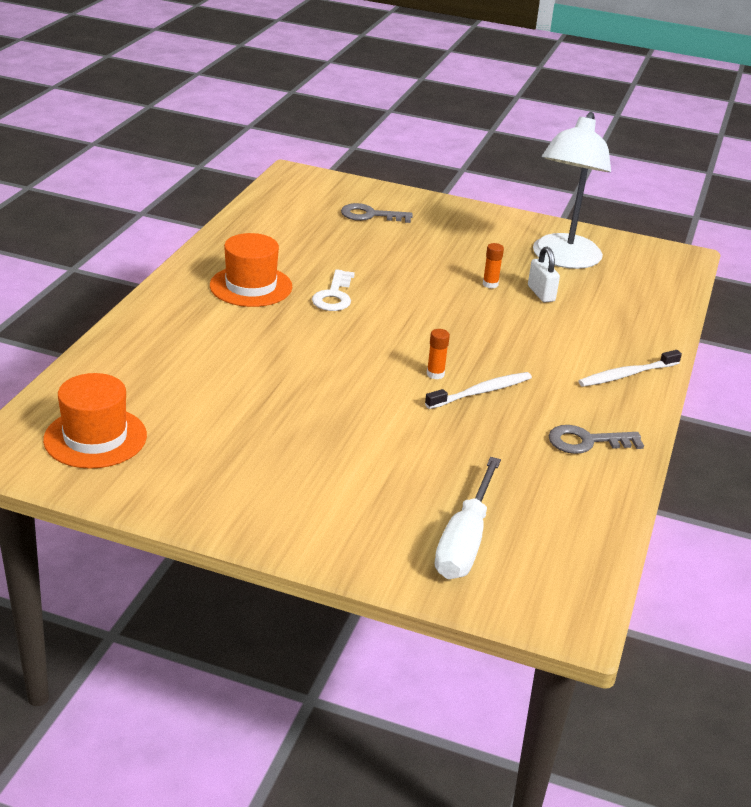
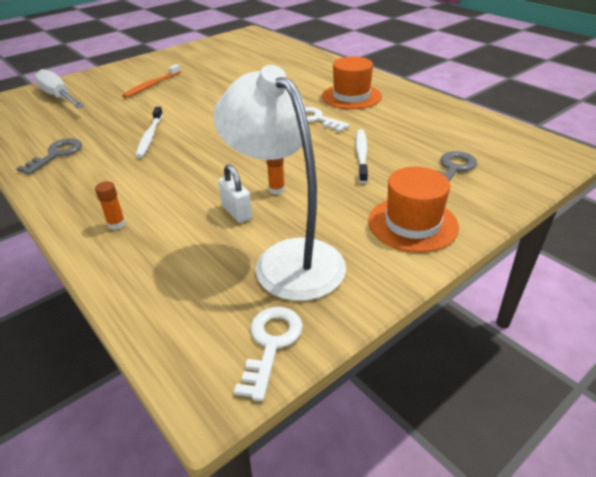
camera: 125 degrees right, 5 degrees up
orange hat [43,373,147,469] -> orange hat moved to [368,167,459,253]
orange glue stick [427,329,450,379] -> orange glue stick moved to [95,181,126,230]
white padlock [528,247,560,303] -> white padlock turned 45 degrees clockwise [218,164,252,223]
white toothbrush [578,350,682,387] -> white toothbrush moved to [356,129,368,183]
none -> orange toothbrush [122,64,181,98]
none -> white key [234,307,303,401]

